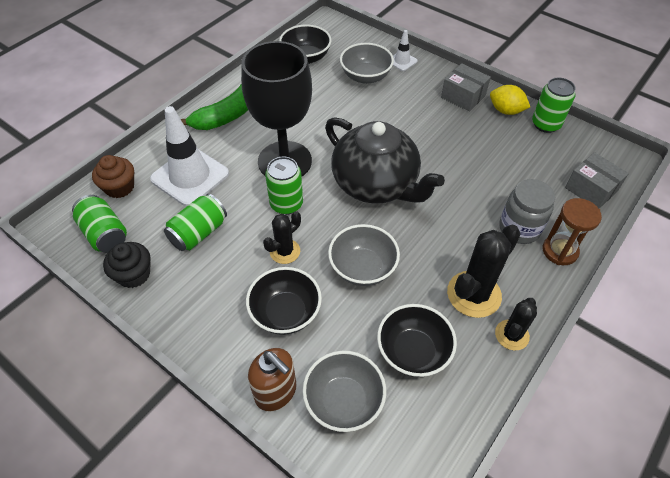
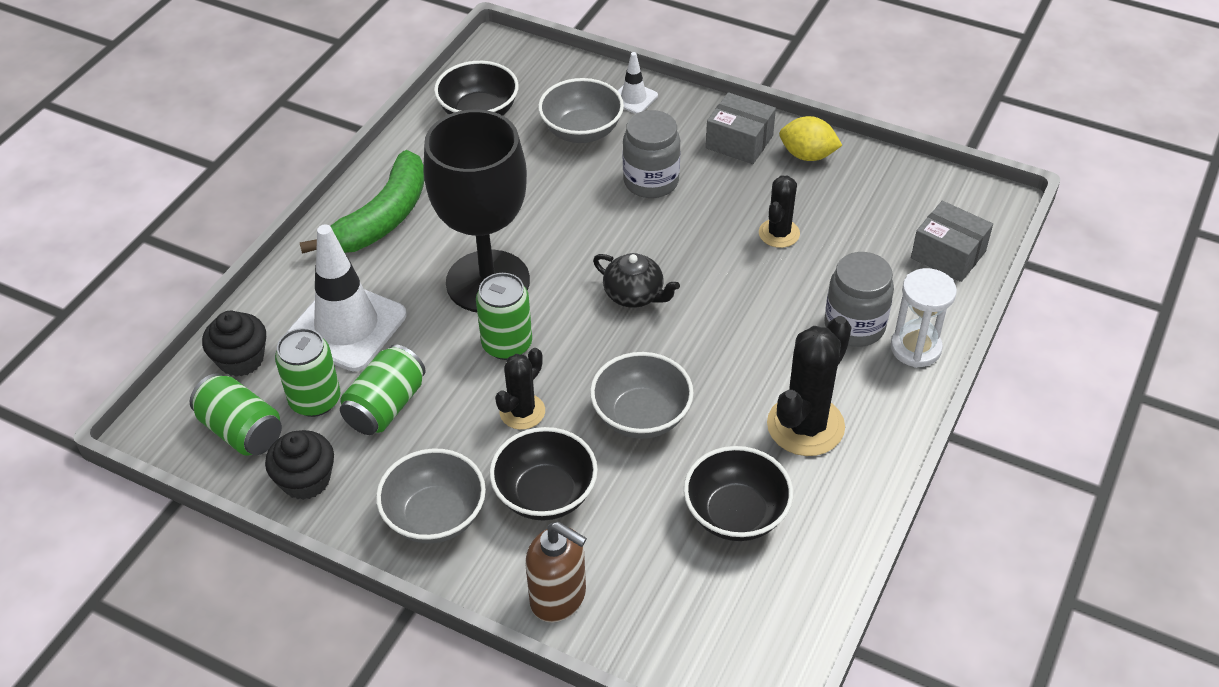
camera: 10 degrees left, 5 degrees down
brown cupcake [92,155,134,198] -> black cupcake [202,311,266,377]
grey bowl [303,351,386,432] -> grey bowl moved to [376,448,486,544]
black teapot [325,117,445,203] -> black teapot [593,253,680,308], size x0.46
black cactus [495,298,537,350] -> black cactus moved to [759,176,800,248]
green can [532,77,576,133] -> green can moved to [275,328,340,417]
brown hourglass [543,198,602,265] -> white hourglass [890,268,957,368]
none -> grey jar [623,110,680,198]

